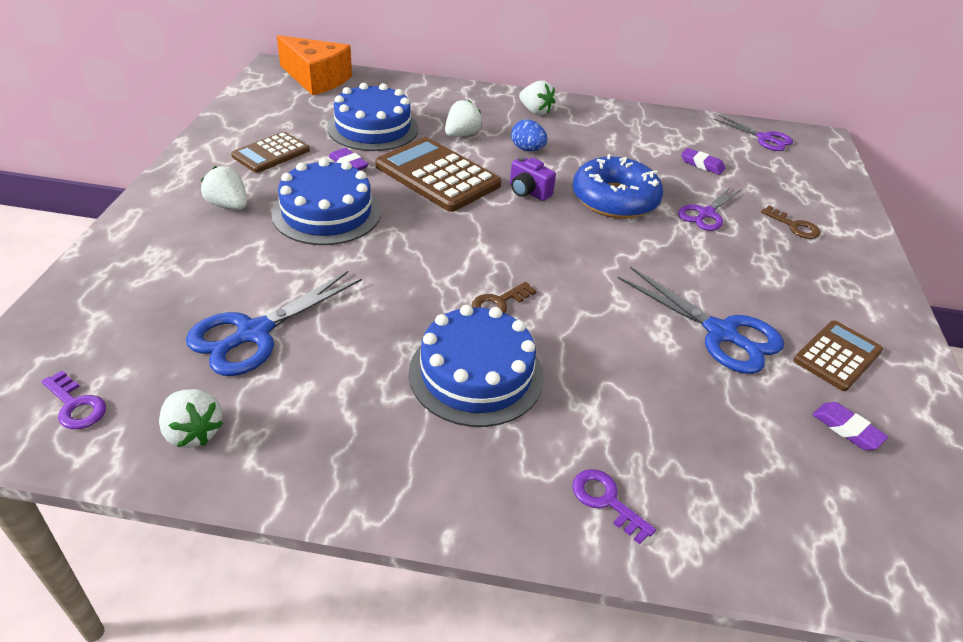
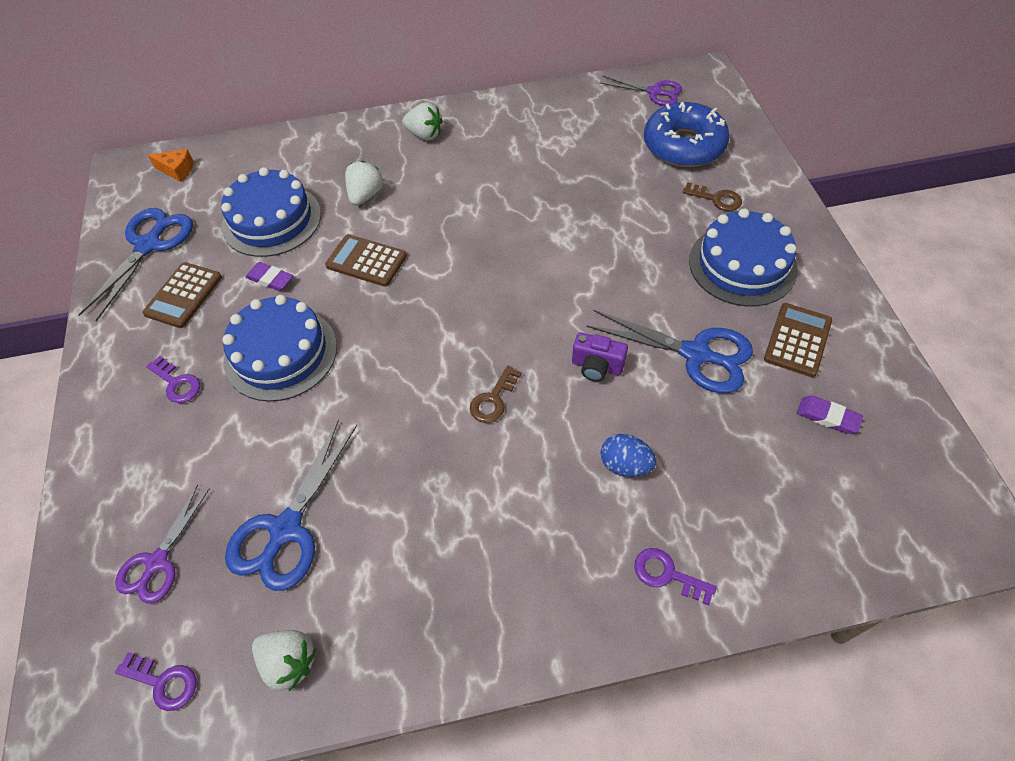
camera: 15 degrees left, 15 degrees up
white strawberry [201,166,247,210] -> purple key [146,356,200,403]
orange cheese [277,35,352,95] -> orange cheese [148,149,194,182], size x0.45
brown calculator [375,137,501,212] -> brown calculator [325,234,407,287], size x0.60
blue cake [409,305,544,427] -> blue cake moved to [689,209,797,306]
purple camera [510,156,556,201] -> purple camera moved to [572,332,628,381]
blue egg [511,119,547,152] -> blue egg moved to [601,434,656,477]
blue donut [572,154,663,219] -> blue donut moved to [644,102,730,167]
purple scissors [678,187,742,231] -> purple scissors moved to [115,485,209,604]
purple eraser [681,148,725,175] -> none
none -> blue scissors [78,208,193,321]

